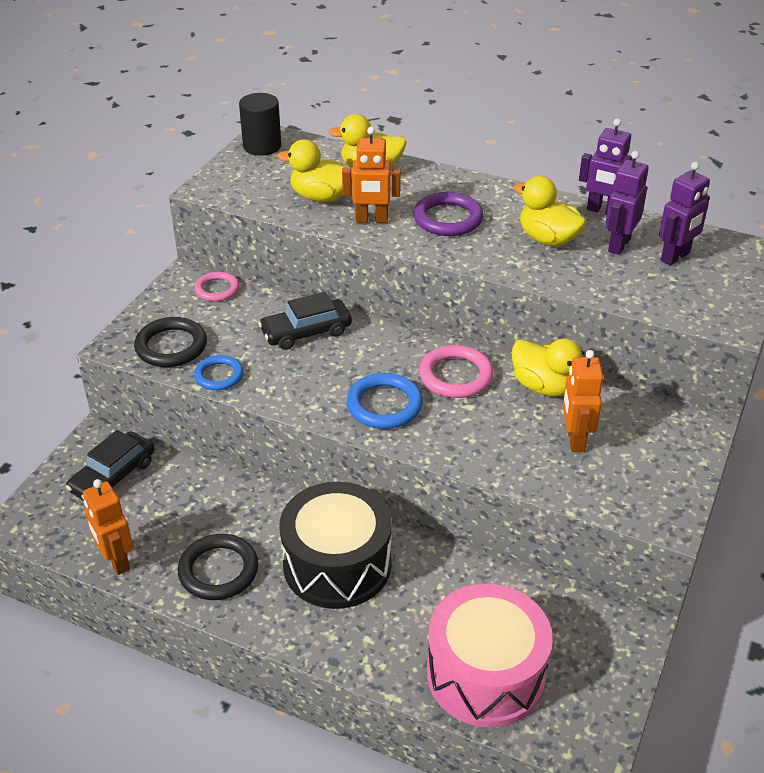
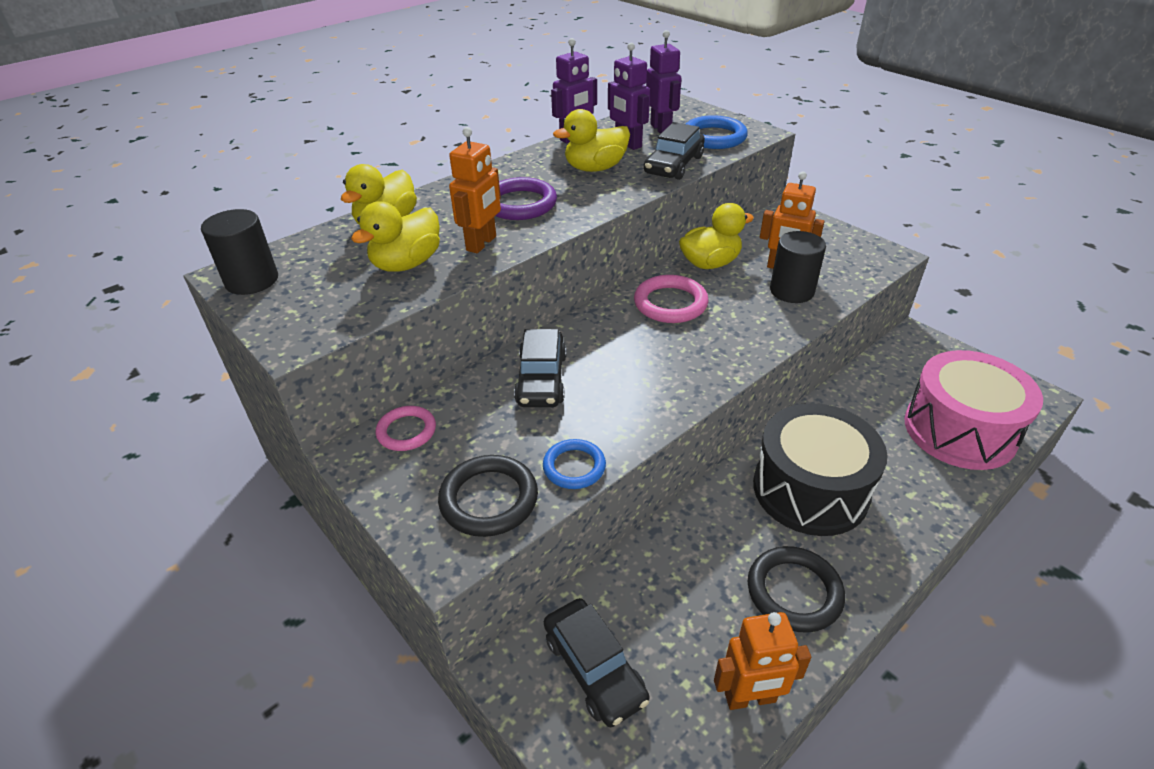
camera: 65 degrees left, 0 degrees up
blue ring [346,373,423,429] -> blue ring moved to [686,115,748,149]
none -> black car [644,122,705,180]
none -> black cylinder [770,231,826,303]

